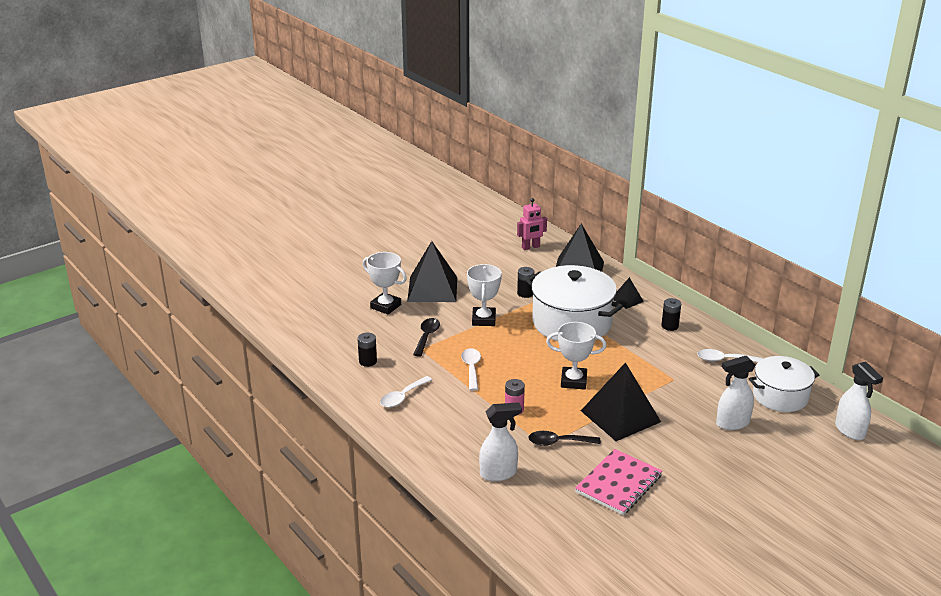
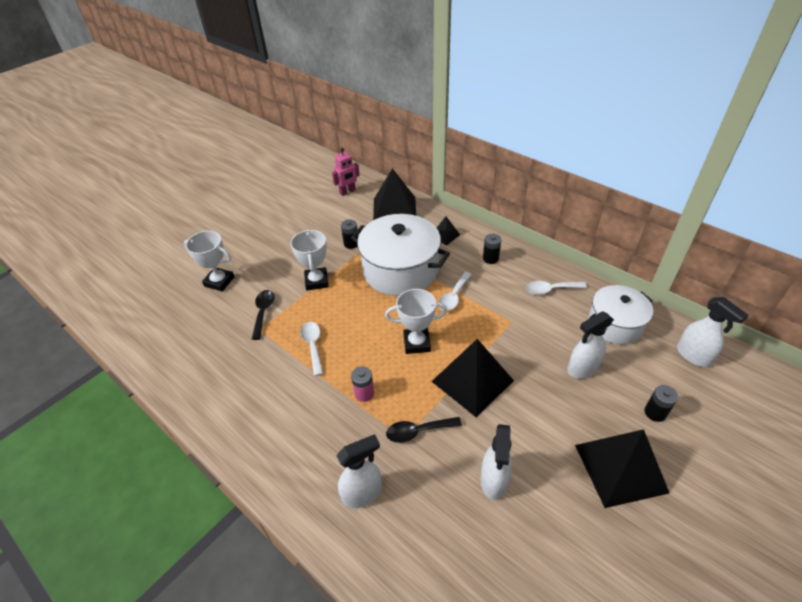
camera: 10 degrees left, 15 degrees up
black battery [358,333,377,367] -> black battery moved to [644,385,678,422]
white spoon [380,376,432,408] -> white spoon moved to [438,272,472,311]
black pyramid [407,241,457,302] -> black pyramid moved to [575,429,669,508]
pink notebook [575,449,662,515] -> white spray bottle [481,424,512,500]

